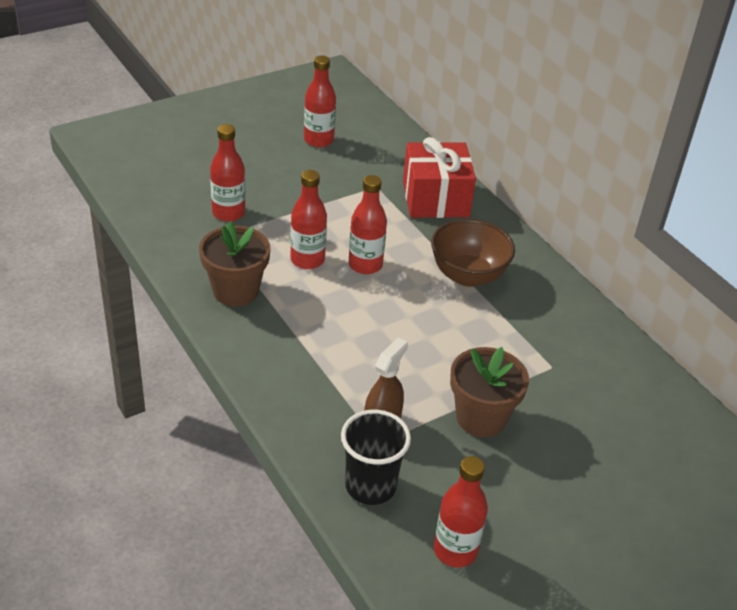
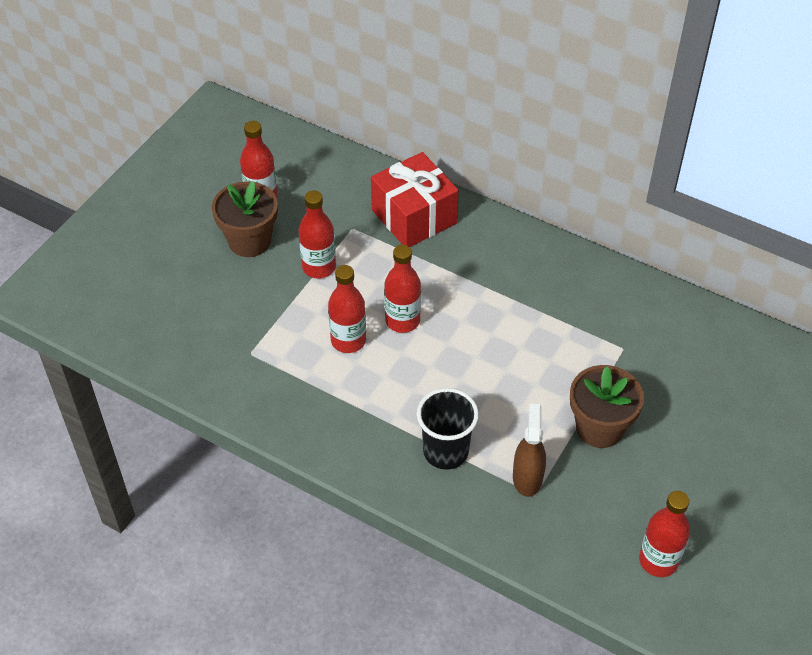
camera: 25 degrees left, 10 degrees up
brown flower pot [199,221,271,307] -> brown flower pot moved to [212,181,278,257]
red bottle [210,124,245,222] -> red bottle moved to [299,190,336,279]
black cup [341,410,411,505] -> black cup moved to [417,388,479,470]
brown bowl [431,219,515,287] -> none

